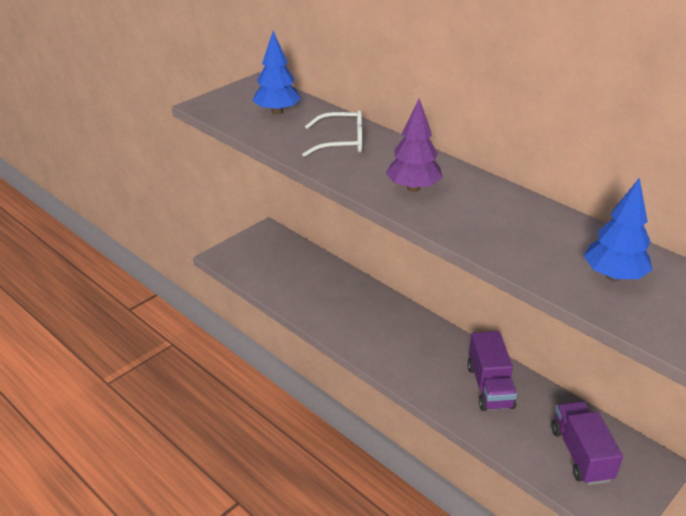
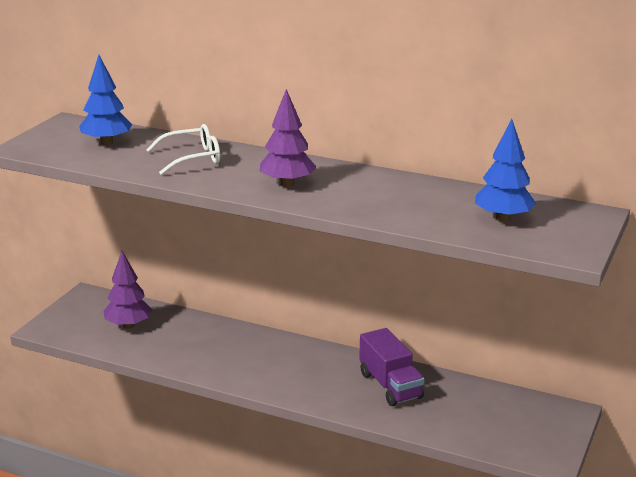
camera: 20 degrees left, 10 degrees down
purple truck [551,401,623,485] -> none
none -> purple tree [103,251,152,329]

